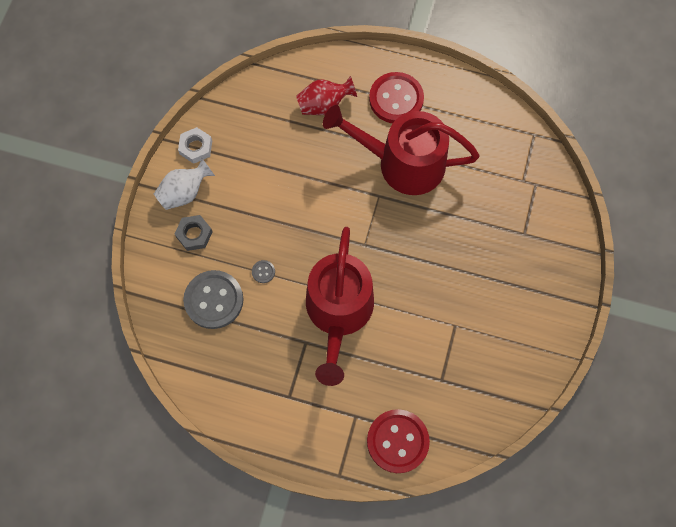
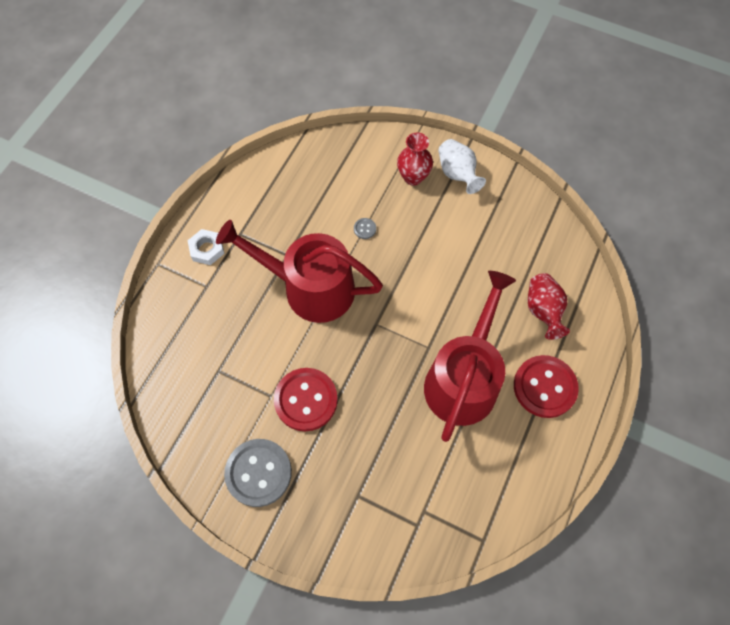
camera: 100 degrees right, 5 degrees down
grey nut [175,215,212,251] -> red vase [397,132,433,186]
white nut [178,127,212,164] -> white nut moved to [187,229,224,265]
grey button [183,270,243,329] -> grey button moved to [224,439,292,507]
red button [367,409,430,473] -> red button moved to [274,368,338,431]

